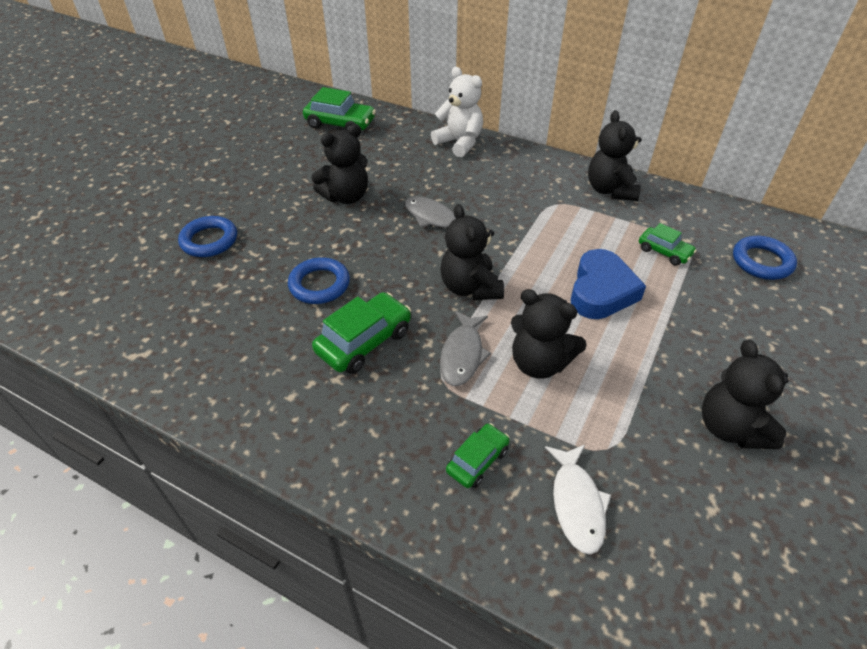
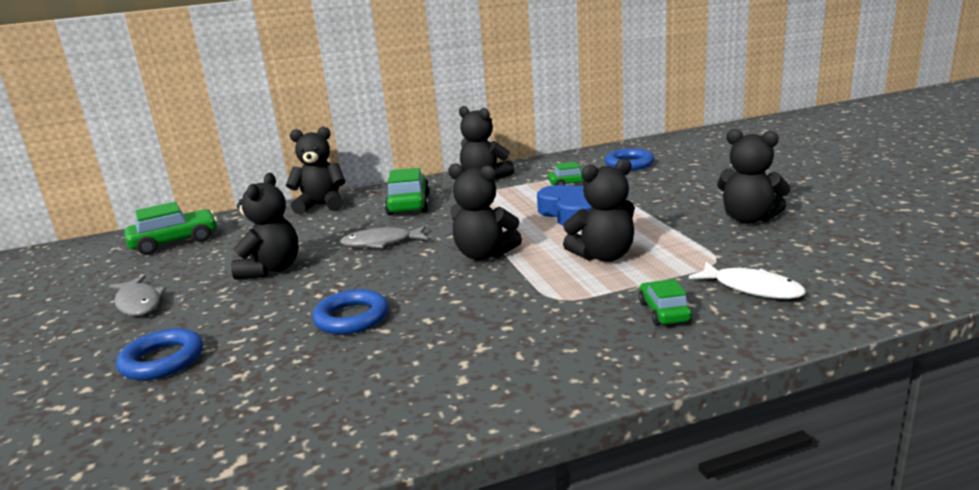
camera: 45 degrees left, 25 degrees down
green car [312,292,411,374] -> green car moved to [384,168,430,215]
white teddy bear [431,67,483,157] -> black teddy bear [286,127,346,214]
grey fish [440,311,491,386] -> grey fish moved to [109,275,166,316]

